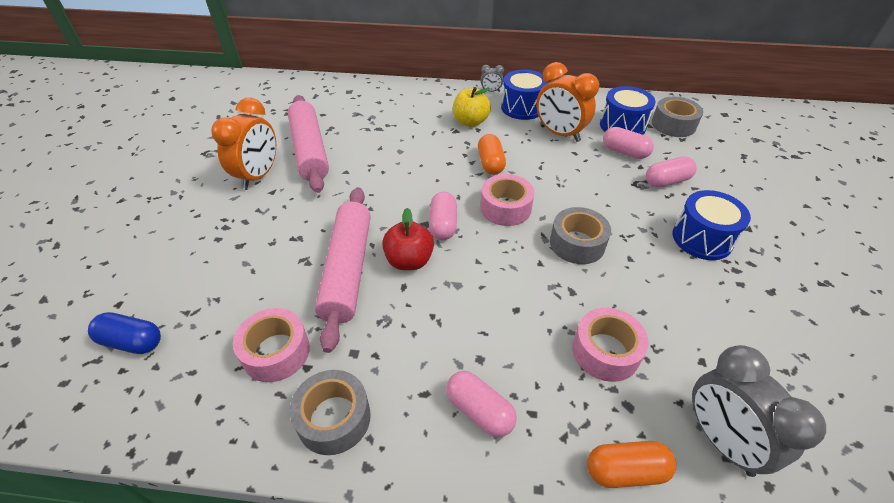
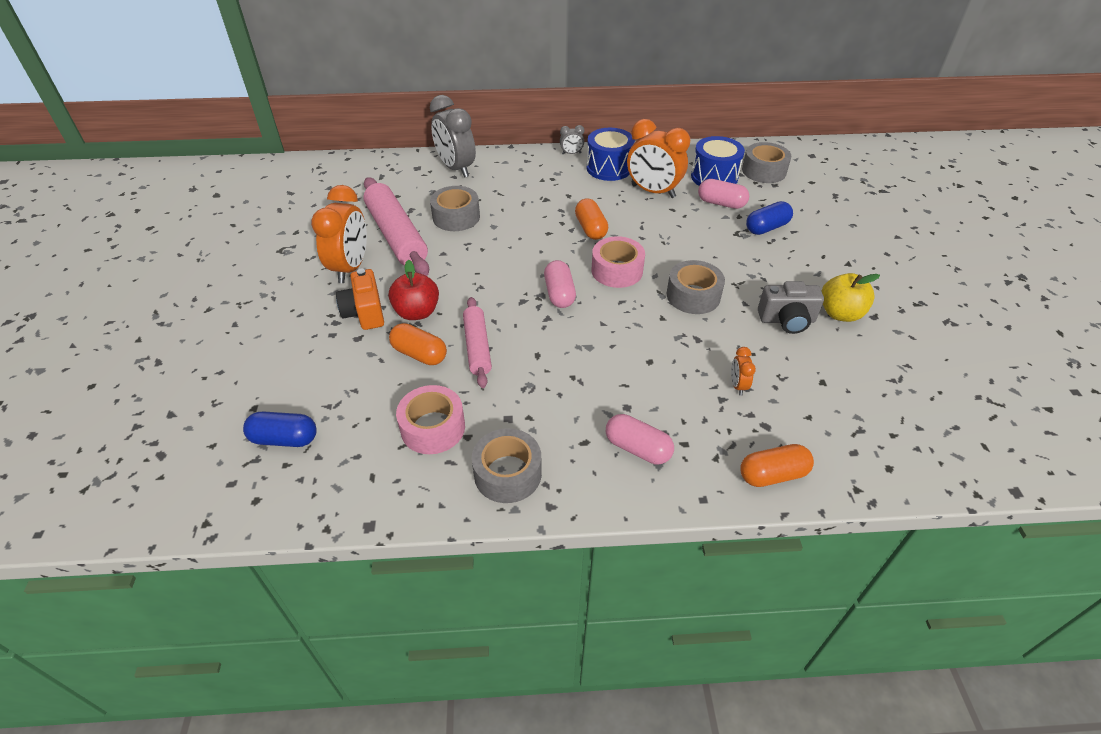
camera: 10 degrees left, 0 degrees up
pink rolling pin [315,187,370,353] -> pink rolling pin [463,297,492,388], size x0.60
red apple [382,208,434,270] -> red apple moved to [388,260,439,320]
yellow apple [453,87,491,127] -> yellow apple moved to [822,273,880,322]
pink tape [573,308,649,382] -> orange clock [731,347,756,396]
pink capsule [646,156,697,188] -> blue capsule [746,201,793,235]
blue drum [672,190,751,260] -> none
grey clock [692,345,826,477] -> grey clock moved to [430,95,476,178]
none -> orange camera [336,269,384,330]
none -> orange capsule [389,323,447,365]
none -> grey tape [430,186,480,231]
none -> grey camera [758,281,824,334]

